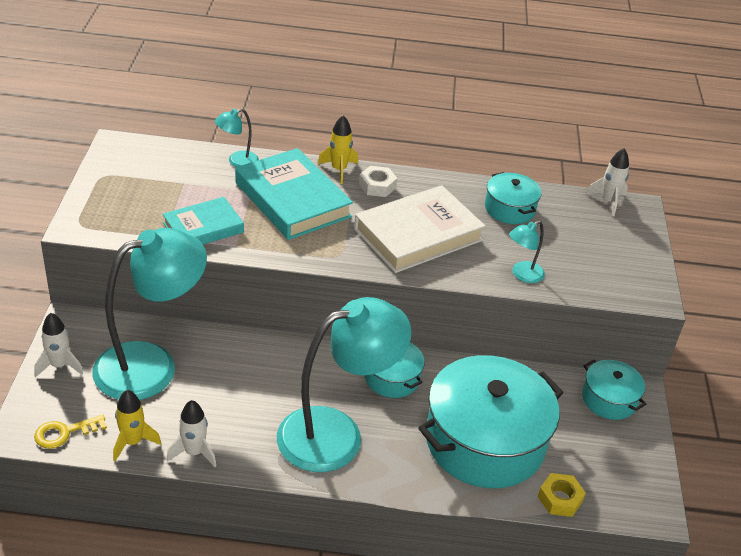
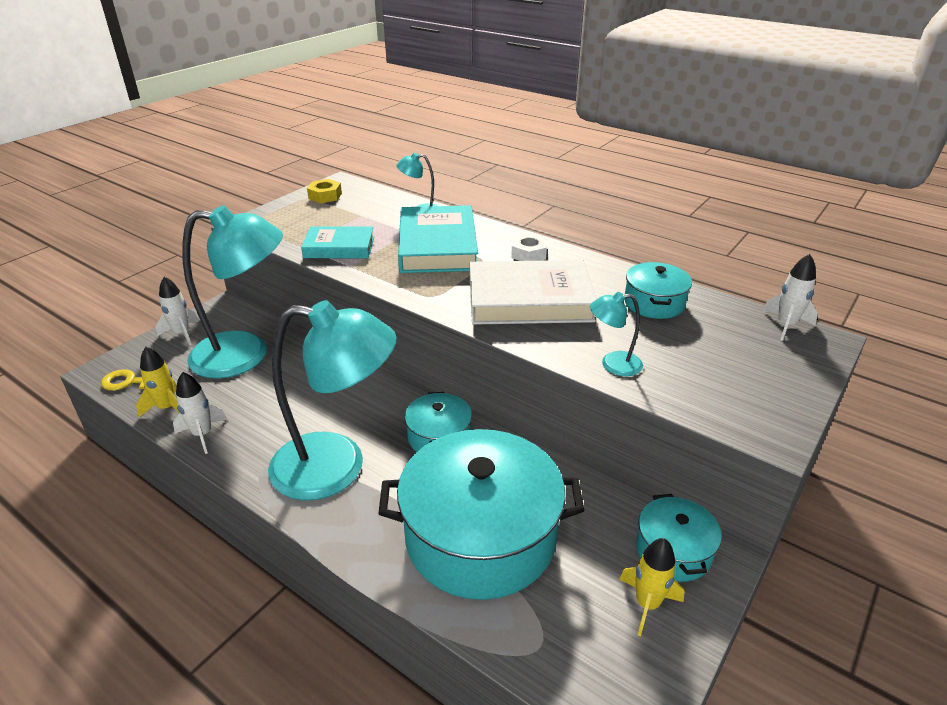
camera: 35 degrees right, 5 degrees down
yellow rocket [318,115,358,184] -> yellow rocket moved to [619,538,685,636]
yellow nut [538,473,586,517] -> yellow nut moved to [307,179,342,203]

